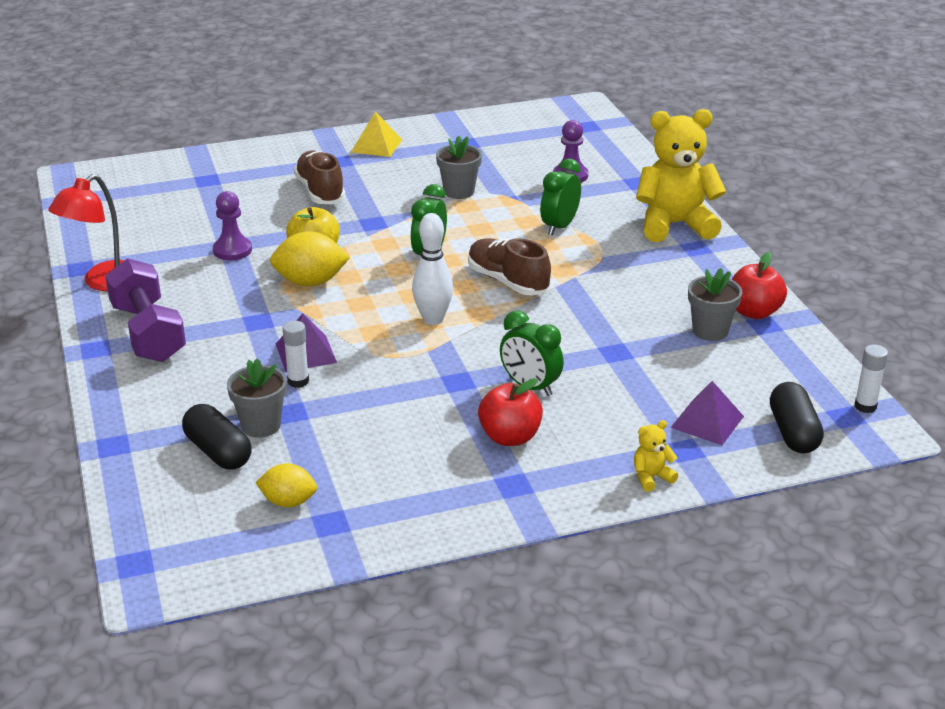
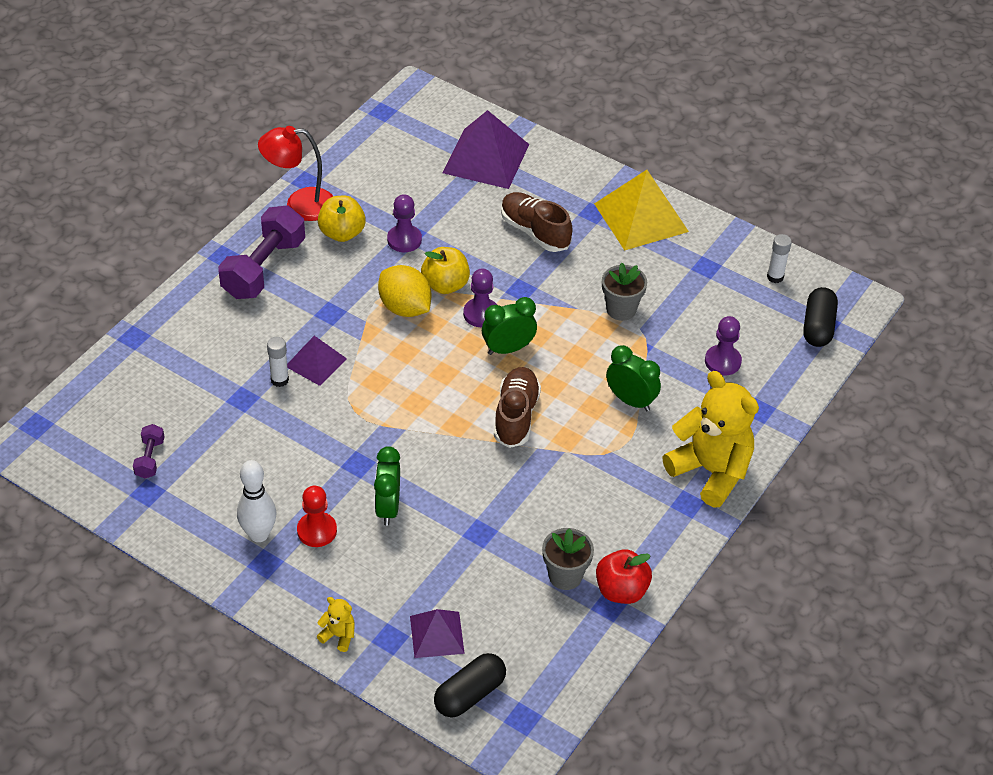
camera: 50 degrees right, 15 degrees up
black capsule [182,404,252,469] -> black capsule moved to [803,287,838,347]
grey flower pot [227,358,287,438] -> none
yellow lemon [255,464,317,507] -> purple dumbbell [133,424,164,479]
brown shoe [294,150,345,204] -> brown shoe turned 75 degrees counterclockwise [501,192,573,252]
yellow pyramid [351,111,402,157] -> yellow pyramid [594,170,689,250], size x1.74
white bowling pin [412,213,453,325] -> white bowling pin moved to [237,460,276,542]
red apple [478,378,543,446] -> red pawn [297,486,337,547]
green clock [540,159,581,235] -> green clock turned 45 degrees clockwise [606,345,661,411]
white glue stick [855,345,888,413] -> white glue stick moved to [767,234,792,283]
none -> yellow apple [318,196,366,242]
none -> purple pyramid [442,110,529,189]
none -> purple pawn [463,268,497,327]

